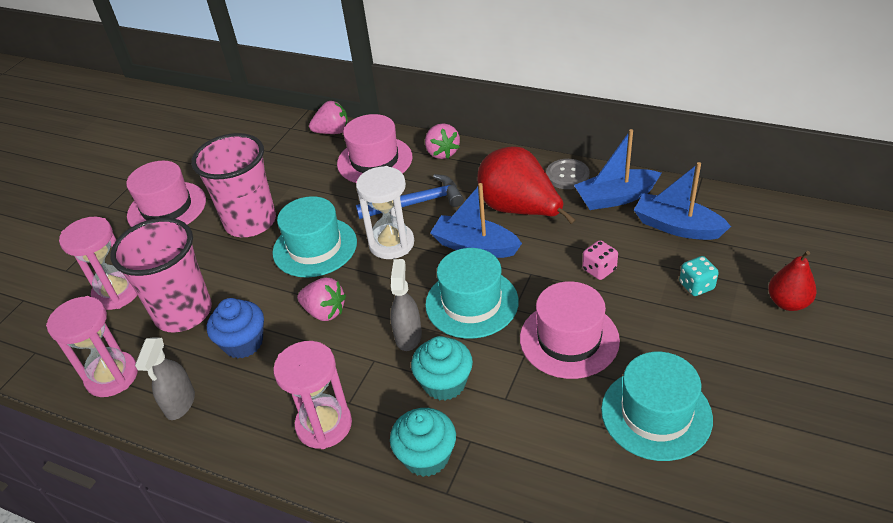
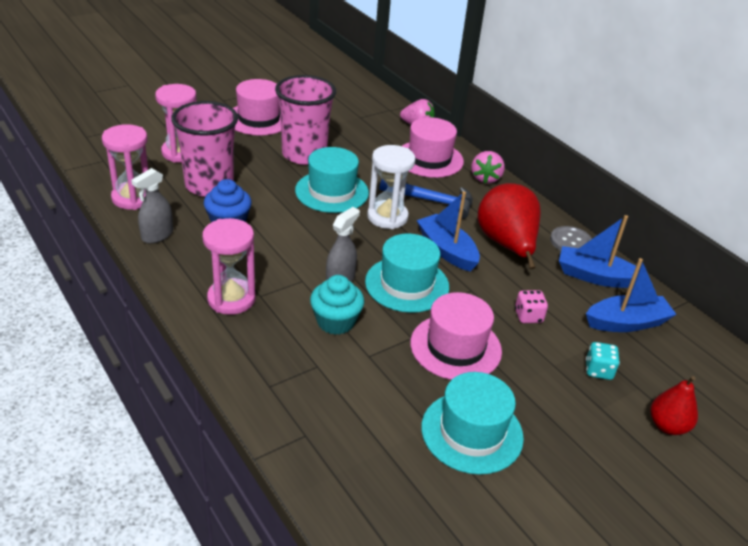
camera: 25 degrees right, 5 degrees down
pink strawberry [297,277,346,321] -> none
turquoise cupcake [390,408,456,477] -> none
blue boat [634,162,731,240] -> blue boat turned 105 degrees clockwise [586,258,677,332]

